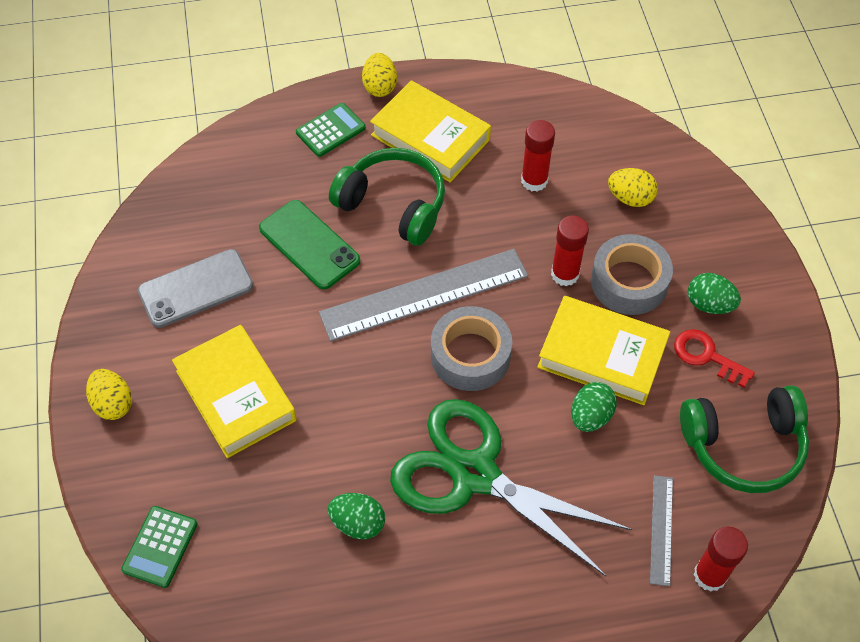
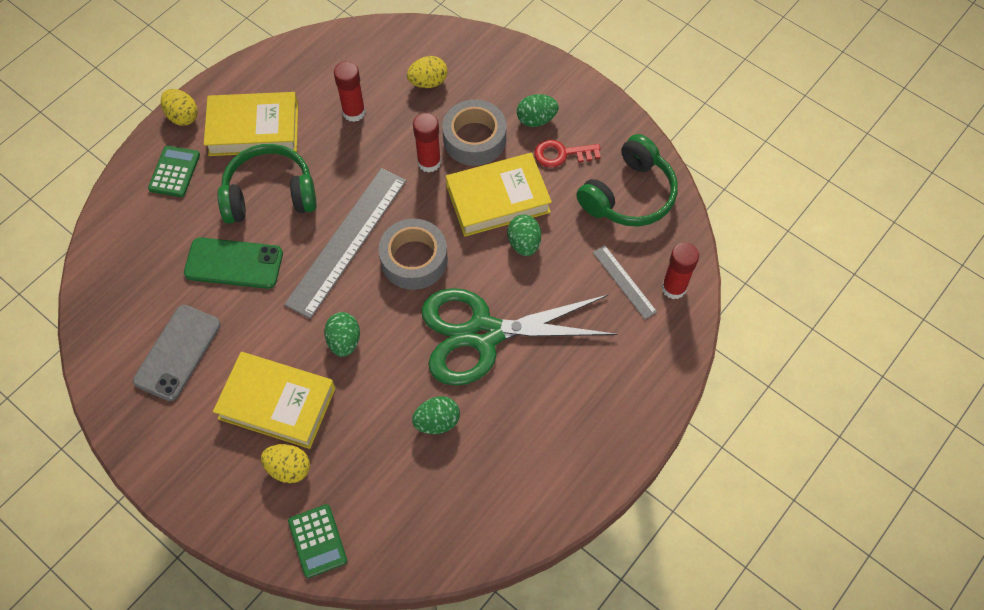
camera: 40 degrees left, 5 degrees up
yellow egg [86,369,132,420] -> yellow egg moved to [261,444,310,483]
none -> green egg [324,312,360,357]

